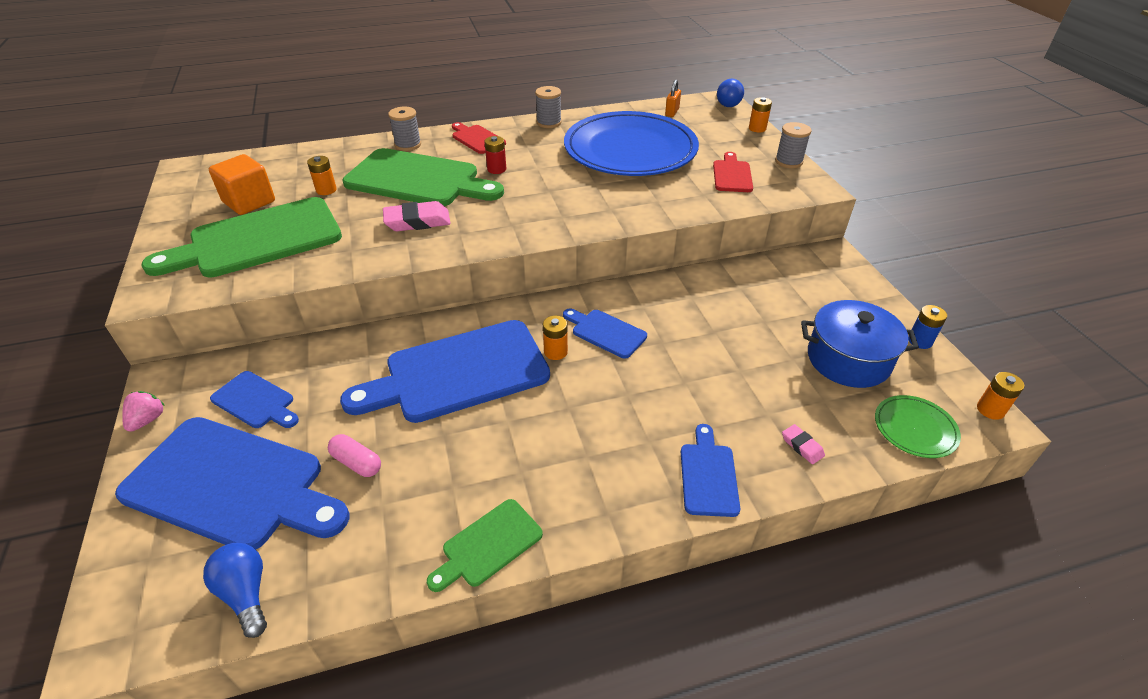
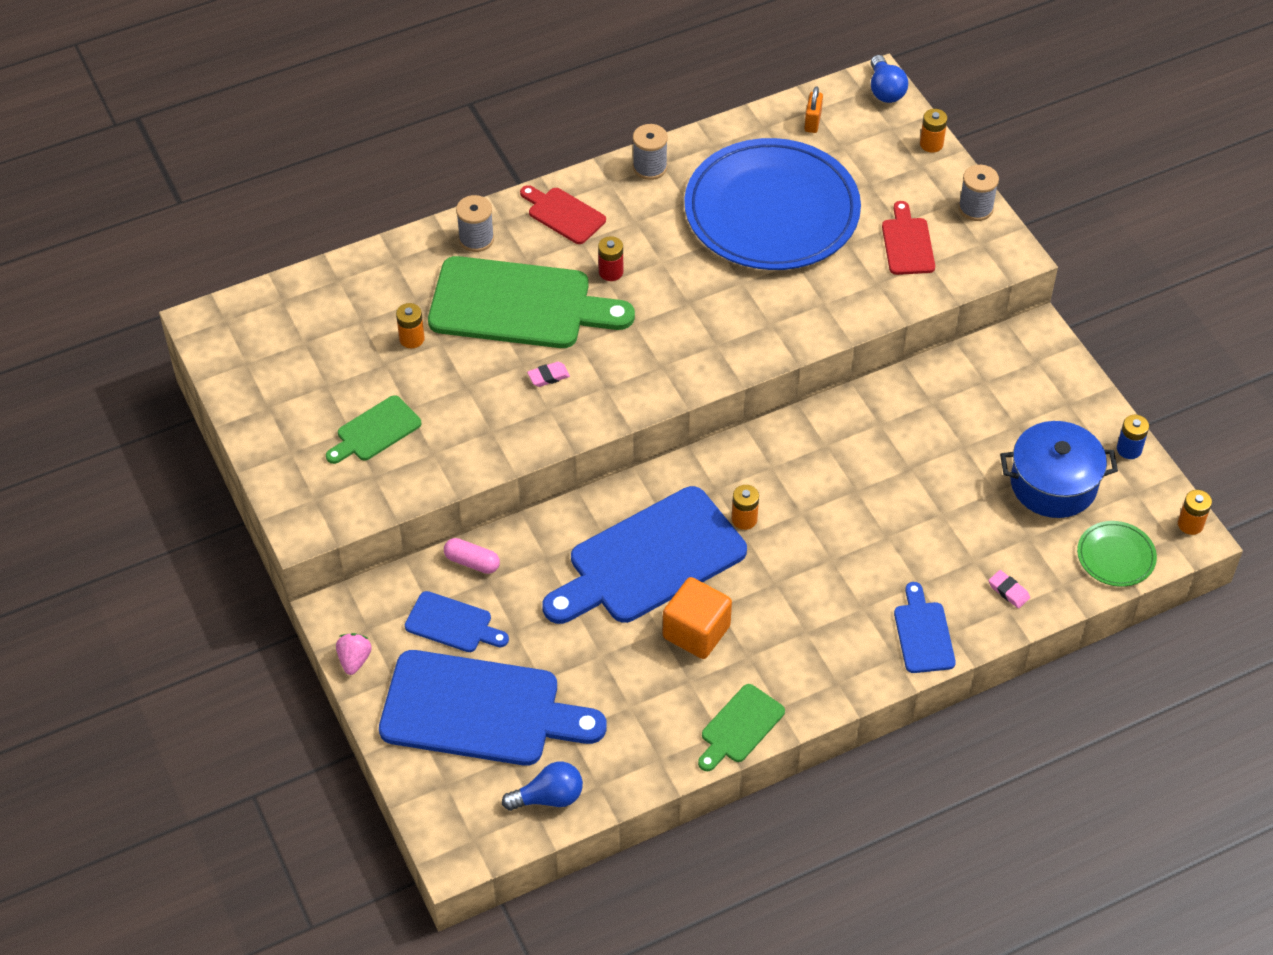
camera: 10 degrees left, 10 degrees up
green cutting board [141,197,342,278] -> green cutting board [326,395,421,464], size x0.48
blue light bulb [203,543,267,638] -> blue light bulb turned 120 degrees clockwise [502,762,583,811]
orange cube [209,154,275,215] -> orange cube moved to [663,577,732,659]
pink capsule [328,434,381,477] -> pink capsule moved to [444,538,500,574]
pink eraser [383,201,451,231] -> pink eraser [527,362,570,387], size x0.52
blue cutting board [563,309,647,359] -> none

